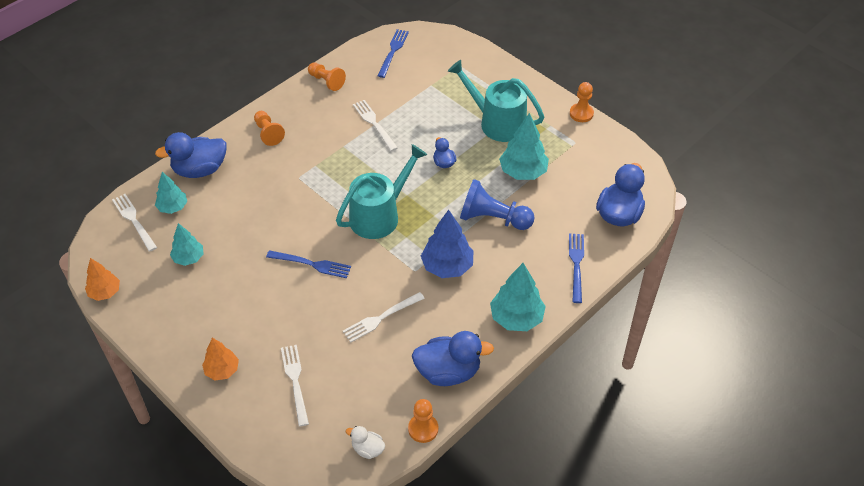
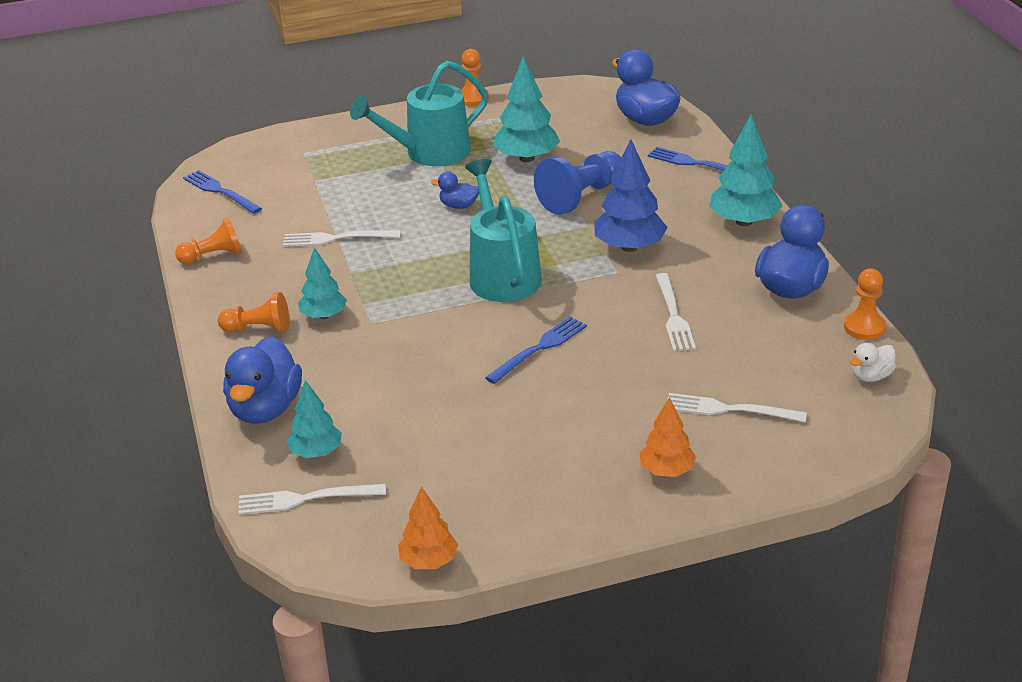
camera: 60 degrees left, 15 degrees down
turquoise tree [170,223,204,266] -> turquoise tree moved to [298,247,347,319]

